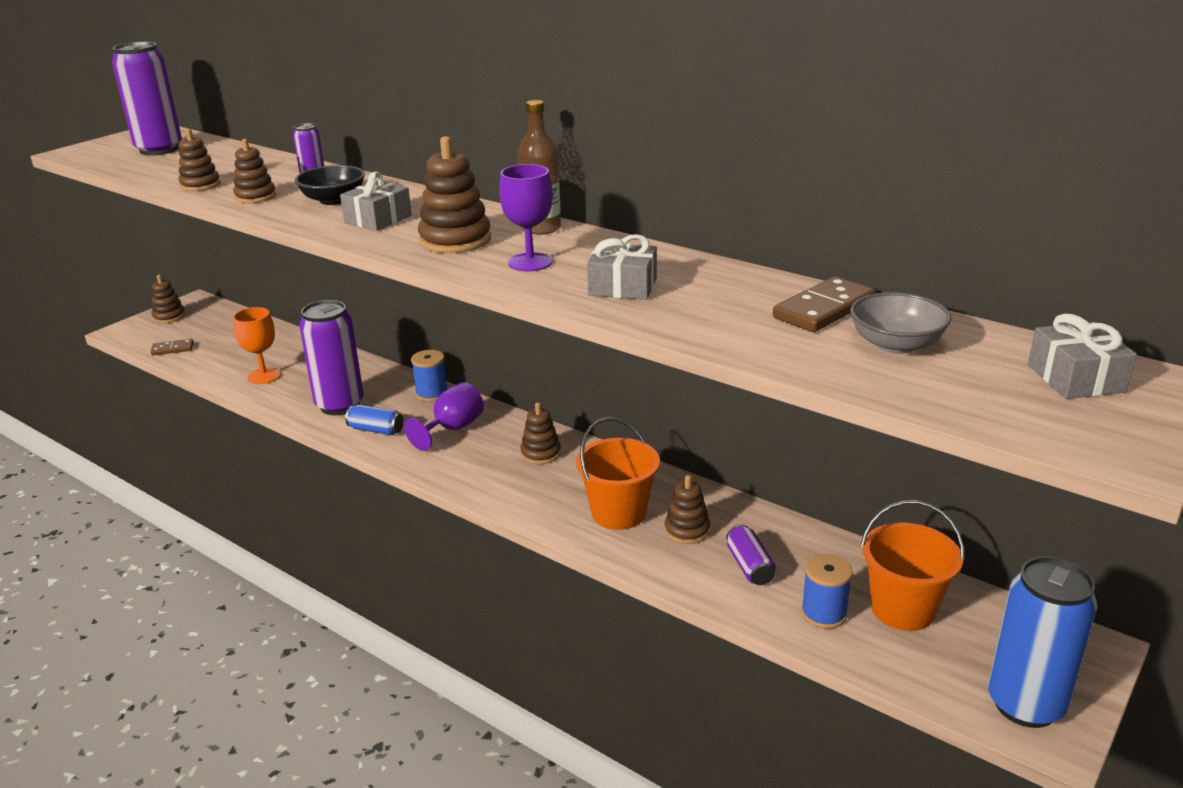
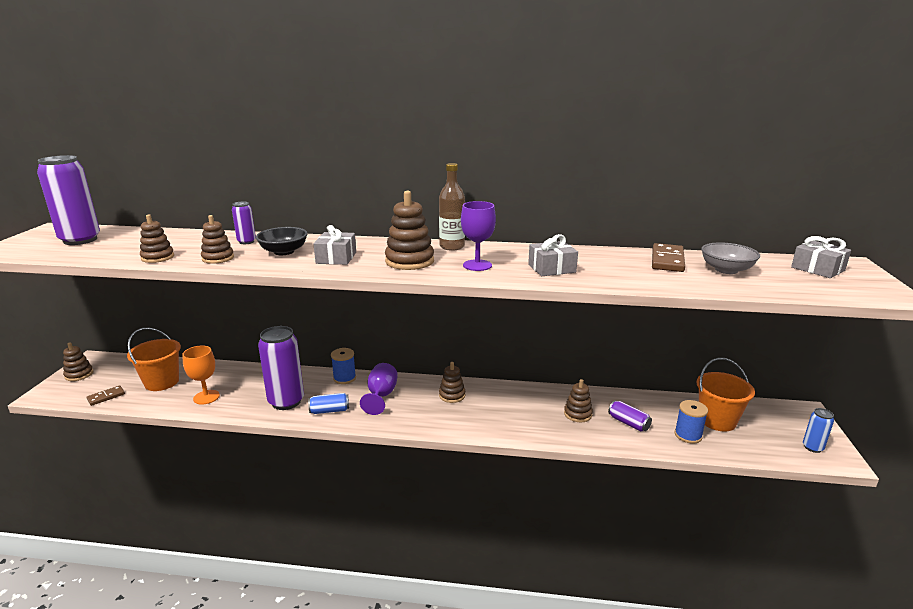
camera: 30 degrees left, 5 degrees down
orange bucket [576,417,660,530] -> orange bucket moved to [127,327,181,391]
blue can [988,556,1097,728] -> blue can [803,408,834,453], size x0.48

